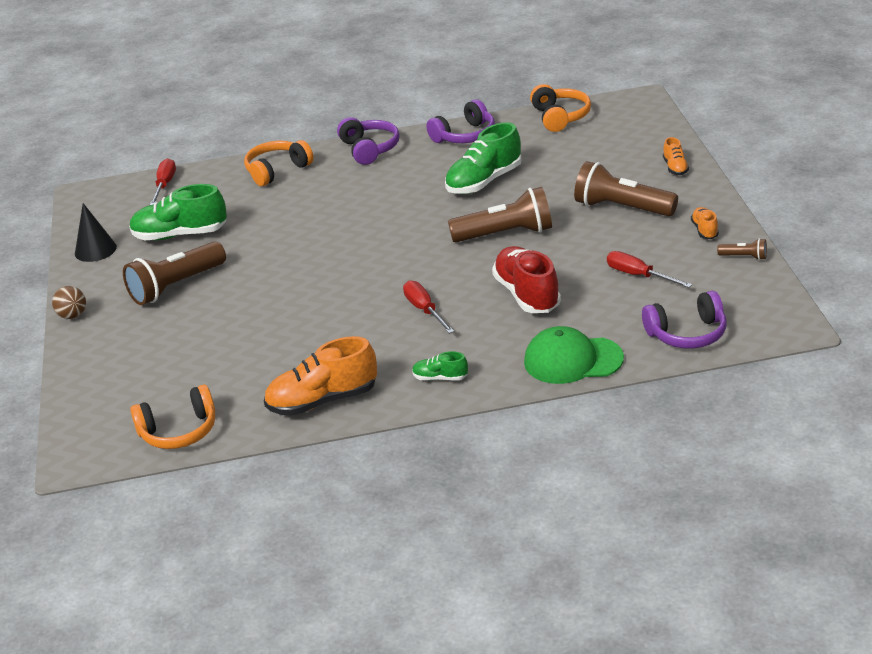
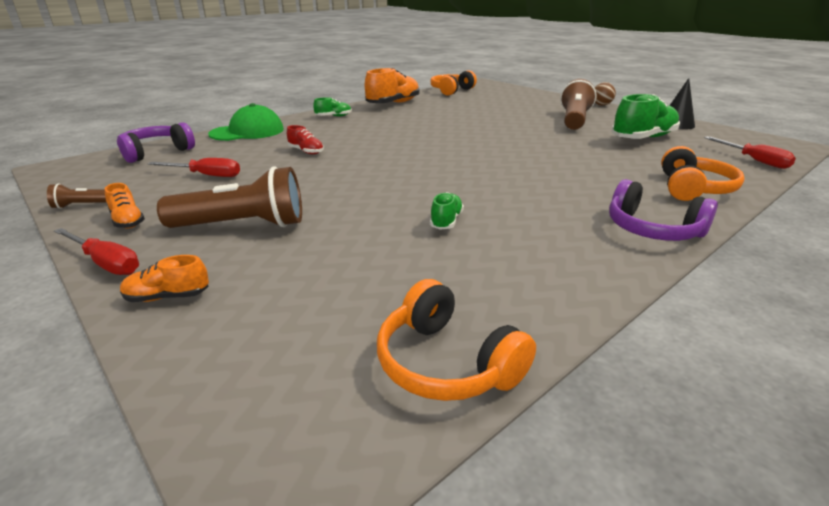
camera: 145 degrees right, 5 degrees down
red screwdriver [403,281,454,334] -> red screwdriver moved to [54,228,139,275]
purple headphones [426,99,495,143] -> none
green shoe [445,122,522,194] -> green shoe [430,192,464,230], size x0.49
brown flashlight [448,187,552,242] -> none
red shoe [492,246,561,313] -> red shoe [287,125,324,154], size x0.49
orange shoe [663,137,689,175] -> orange shoe turned 60 degrees counterclockwise [120,255,209,302]

